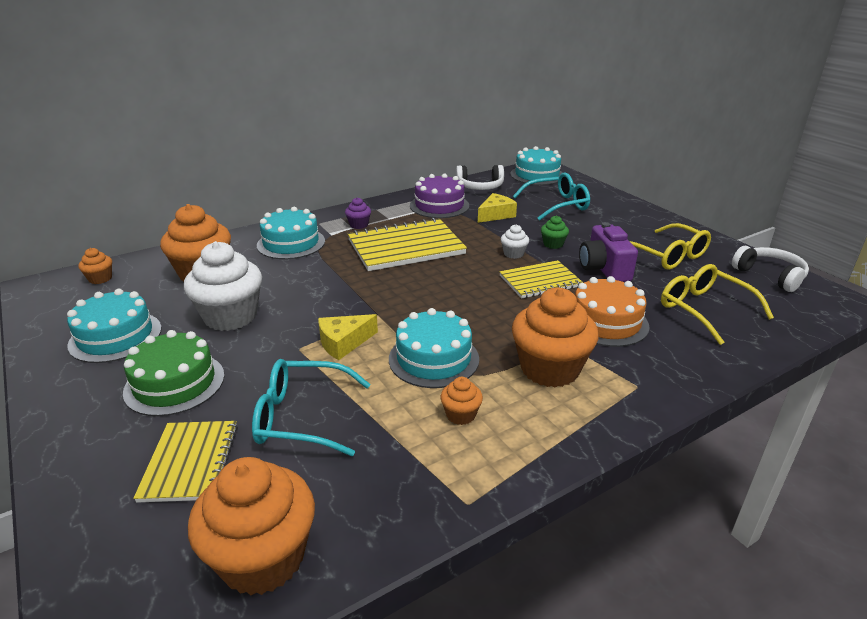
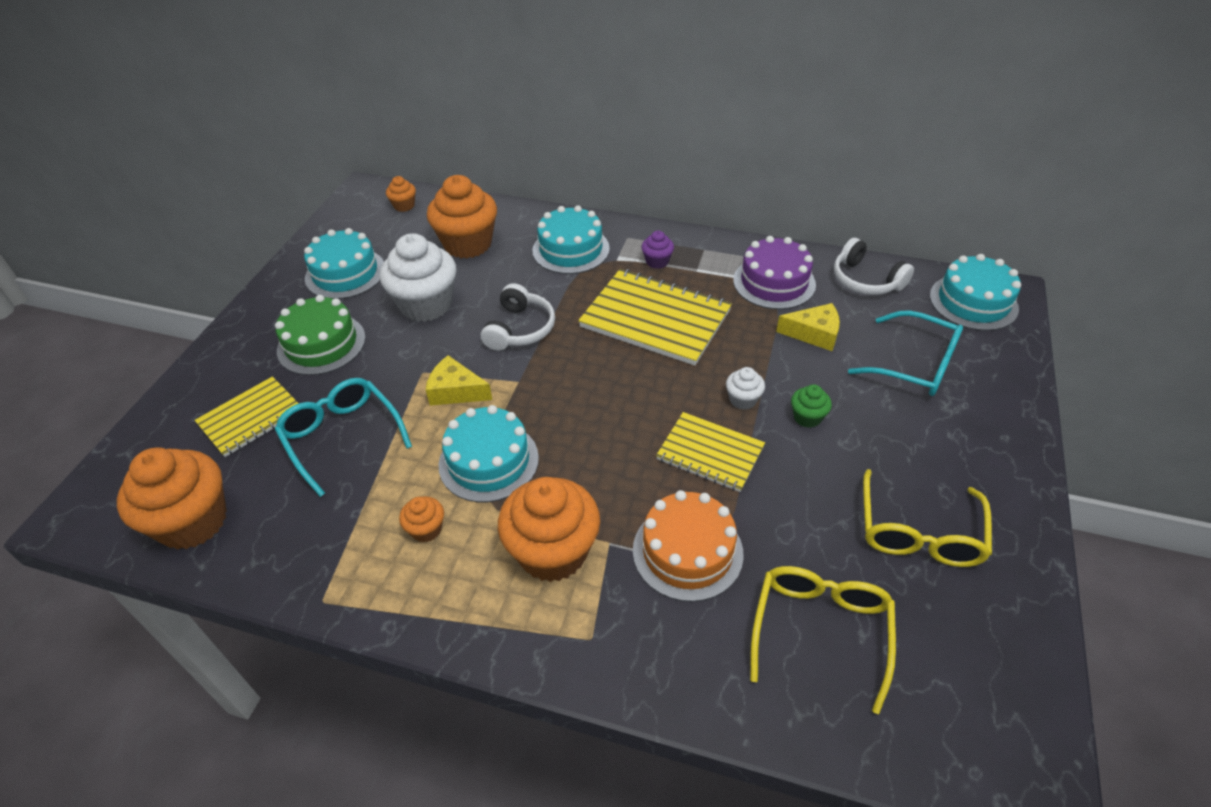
camera: 50 degrees right, 15 degrees up
purple camera [579,222,638,282] -> none
white headphones [732,246,809,292] -> white headphones moved to [481,283,555,351]

